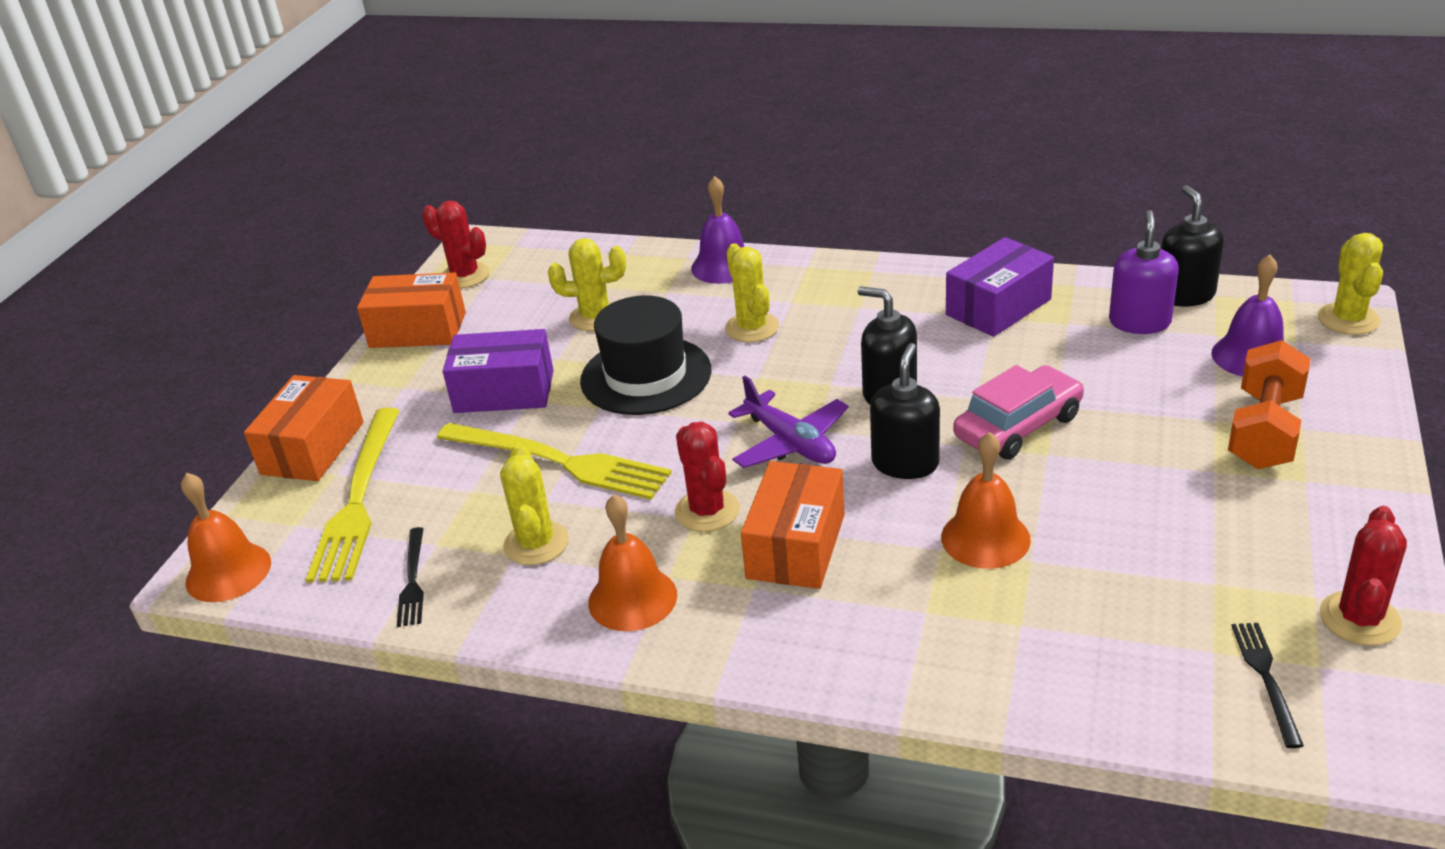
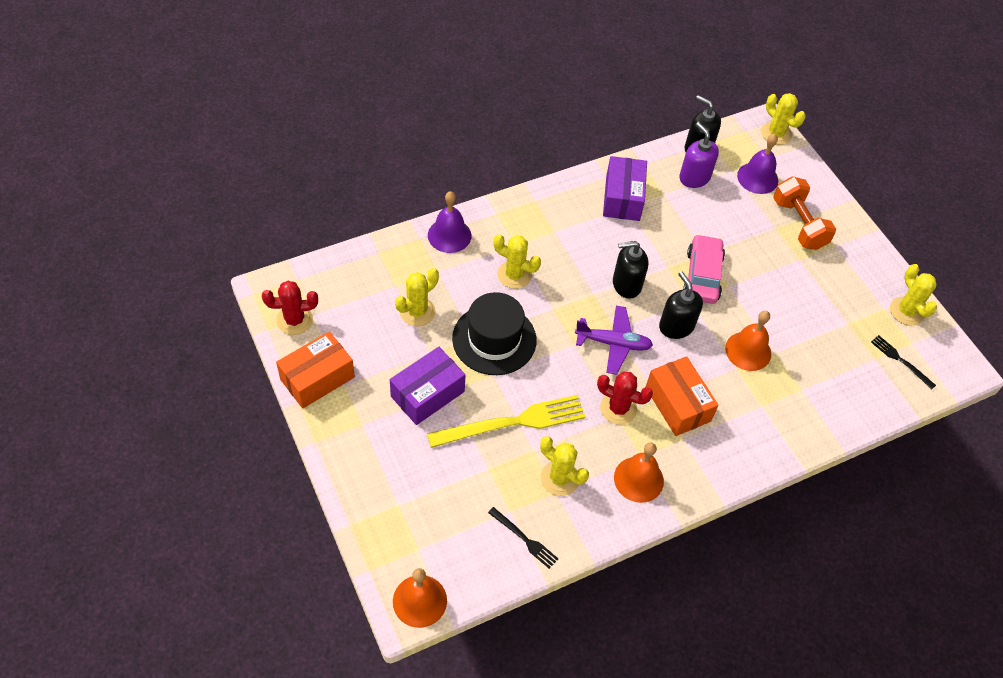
camera: 50 degrees left, 20 degrees up
orange box [244,375,364,481] -> none
yellow fork [306,407,400,583] -> none
red cactus [1320,506,1407,646] -> yellow cactus [890,264,937,326]

